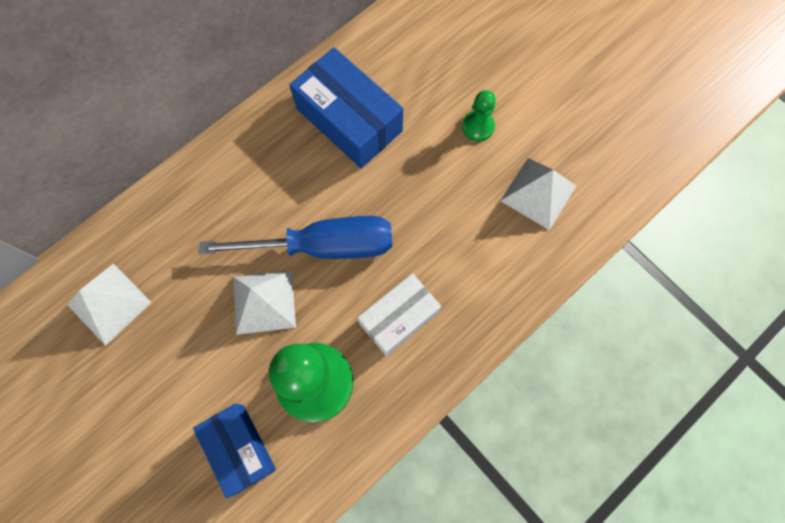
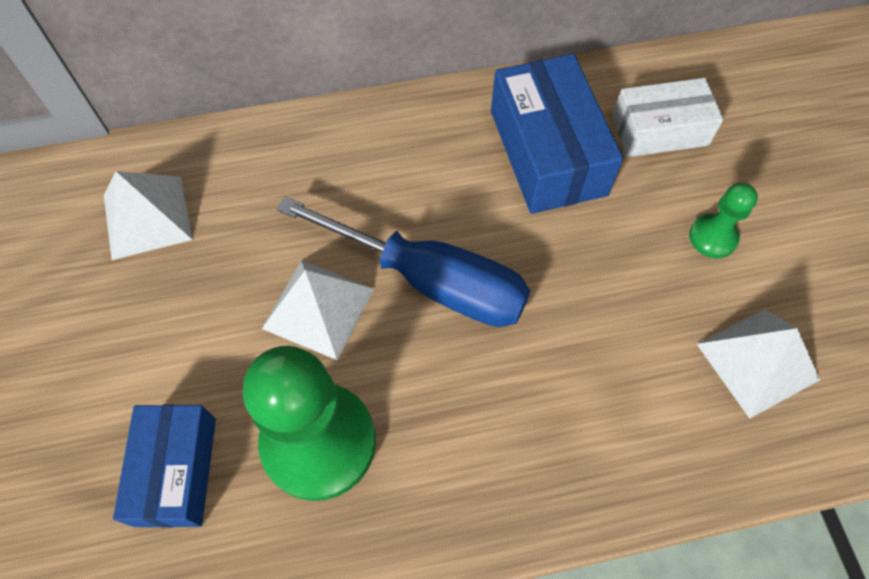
camera: 30 degrees right, 10 degrees down
white box [358,273,441,356] -> white box moved to [612,78,724,157]

